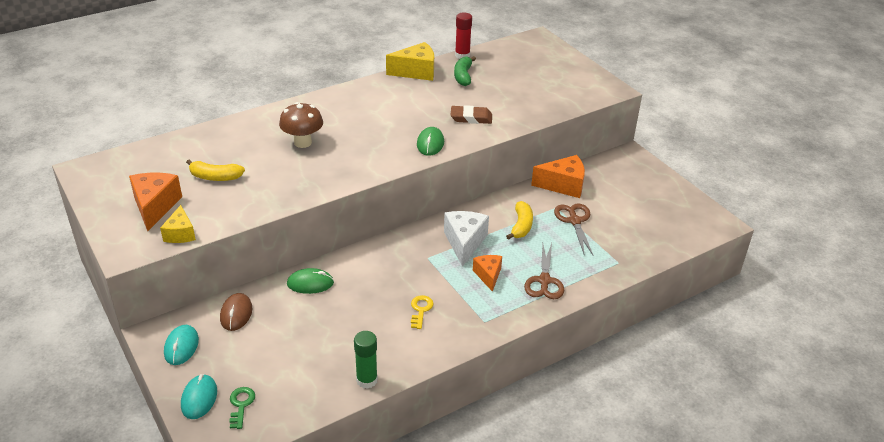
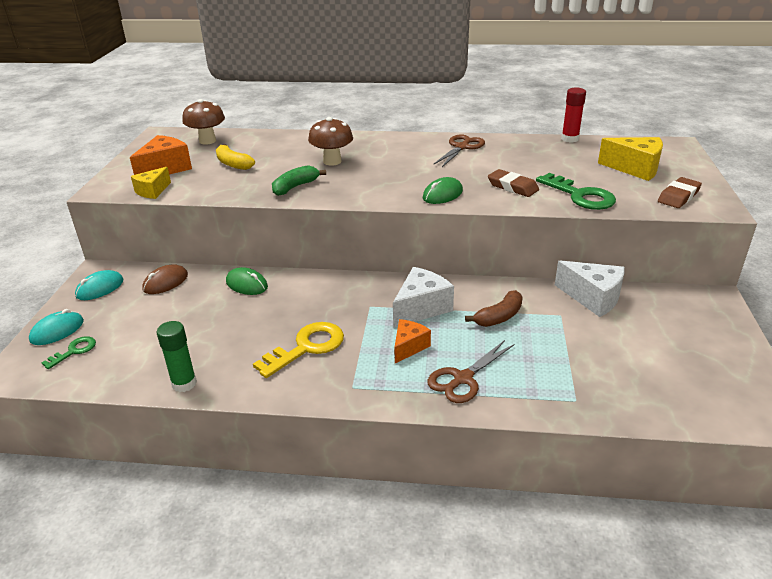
camera: 40 degrees right, 5 degrees down
yellow cheese [386,42,434,81] -> yellow cheese moved to [598,137,663,181]
yellow key [411,295,434,329] -> yellow key [253,322,344,378], size x1.83
green banana [454,56,476,86] -> green banana moved to [272,165,326,196]
yellow banana [506,201,533,240] -> brown banana [465,290,523,327]
orange cheese [531,155,585,198] -> white cheese [555,260,625,317]
brown scissors [554,203,593,256] -> brown scissors moved to [433,134,485,167]
none -> brown mushroom [182,99,225,145]
none -> green key [536,173,616,210]
none -> brown eraser [658,177,702,208]

